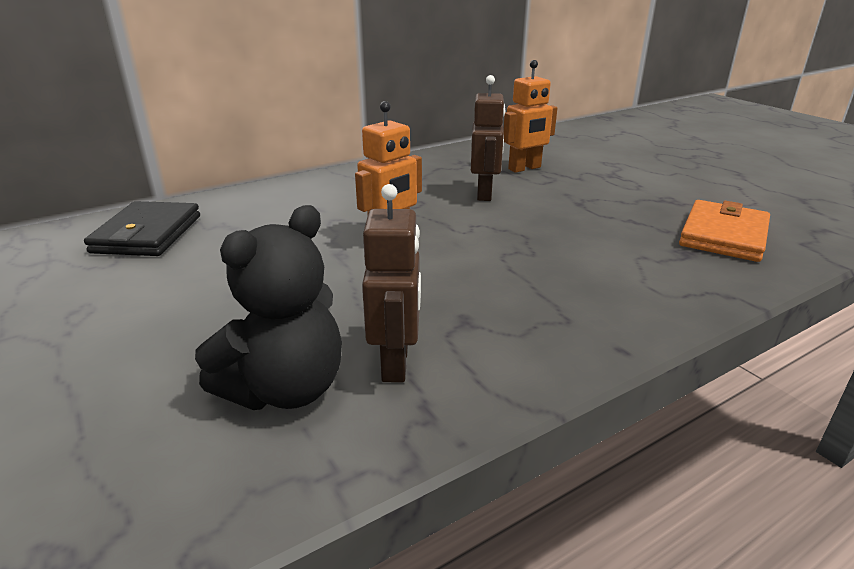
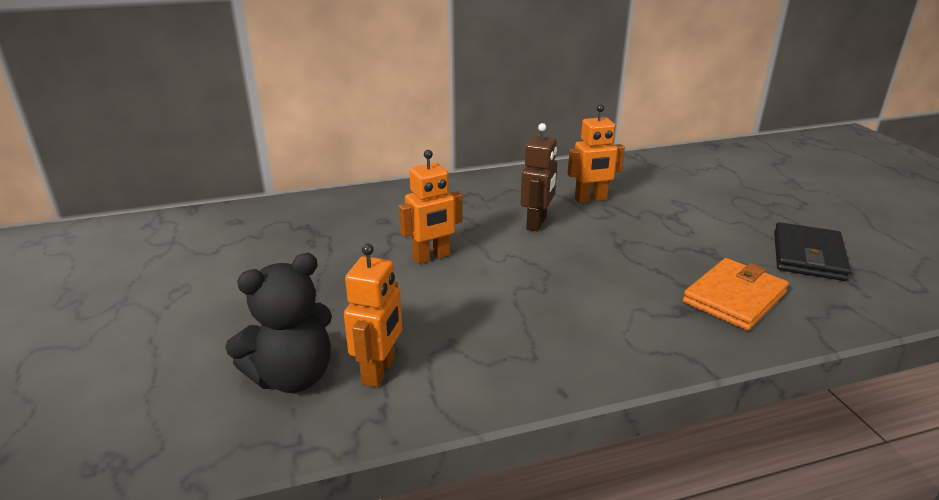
camera: 15 degrees right, 0 degrees up
black wallet [84,201,200,256] -> black wallet moved to [774,222,851,281]
brown robot [362,184,421,383] -> orange robot [344,243,402,387]

